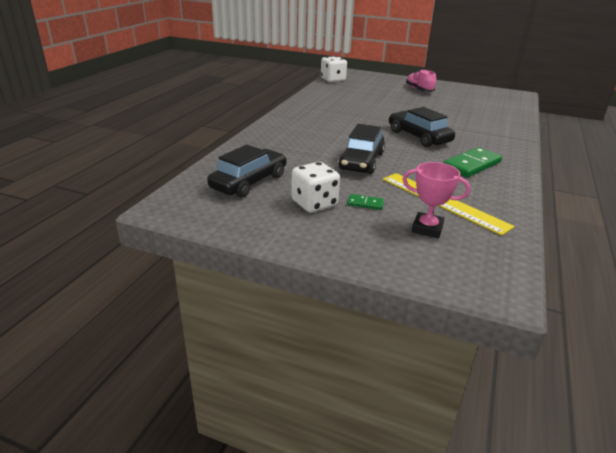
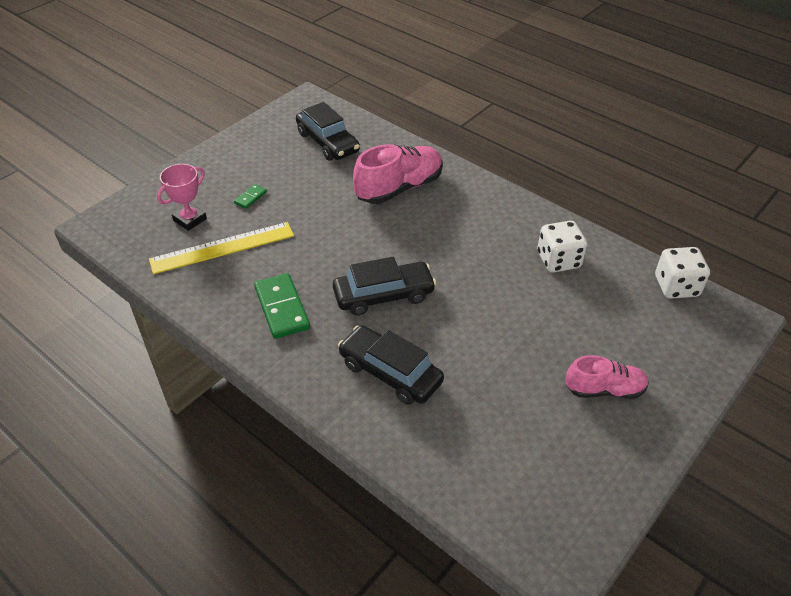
camera: 110 degrees right, 15 degrees up
white dice [291,162,340,213] -> white dice moved to [537,221,587,273]
black car [338,124,385,174] -> black car moved to [338,325,444,405]
none -> pink shoe [353,144,443,204]

